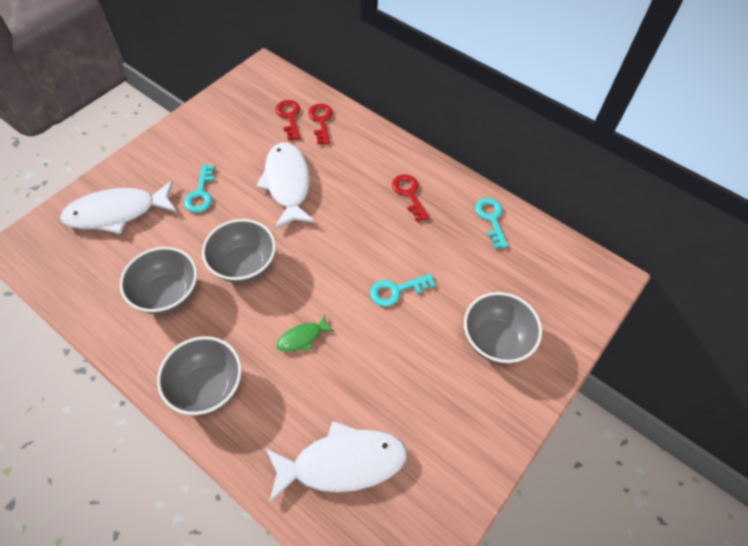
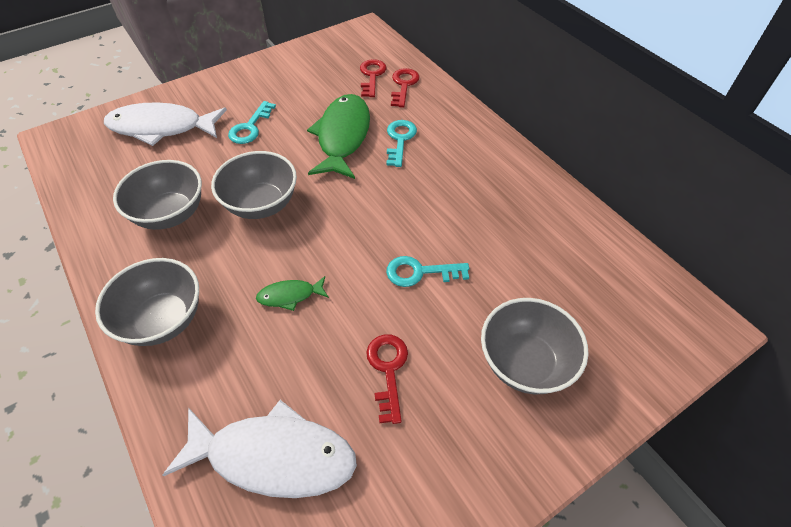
camera: 20 degrees right, 5 degrees down
white fish [256,142,316,229] -> green fish [307,94,370,179]
red key [392,174,429,222] -> red key moved to [366,334,408,424]
turquoise key [475,198,508,249] -> turquoise key moved to [386,120,417,167]

